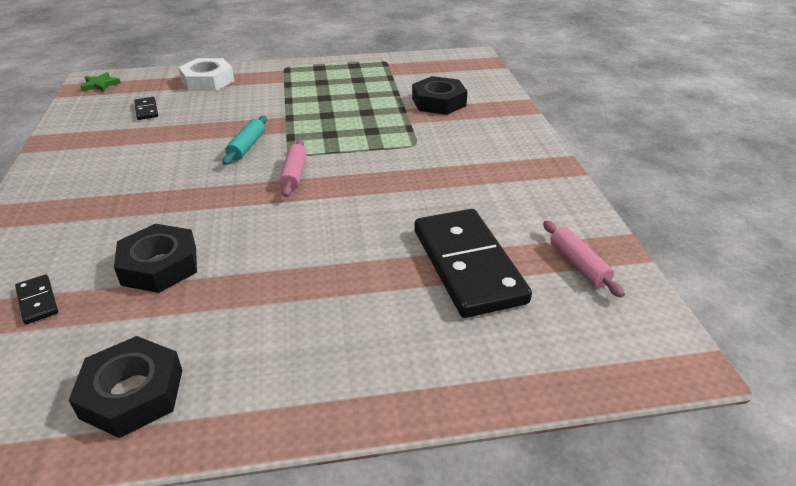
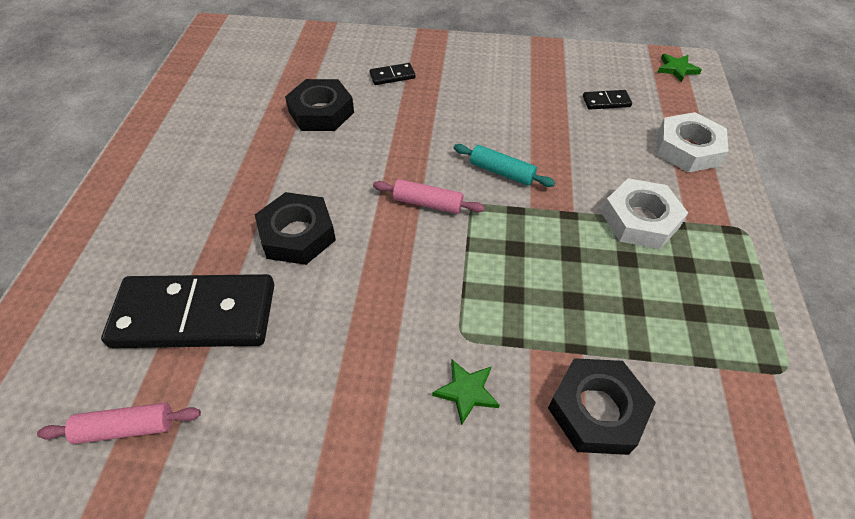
camera: 105 degrees right, 15 degrees up
black domino [15,274,58,324] -> black domino moved to [370,63,415,85]
black nut [69,336,182,438] -> black nut moved to [255,192,336,265]
none -> green star [432,360,500,425]
none -> white nut [602,178,688,249]

